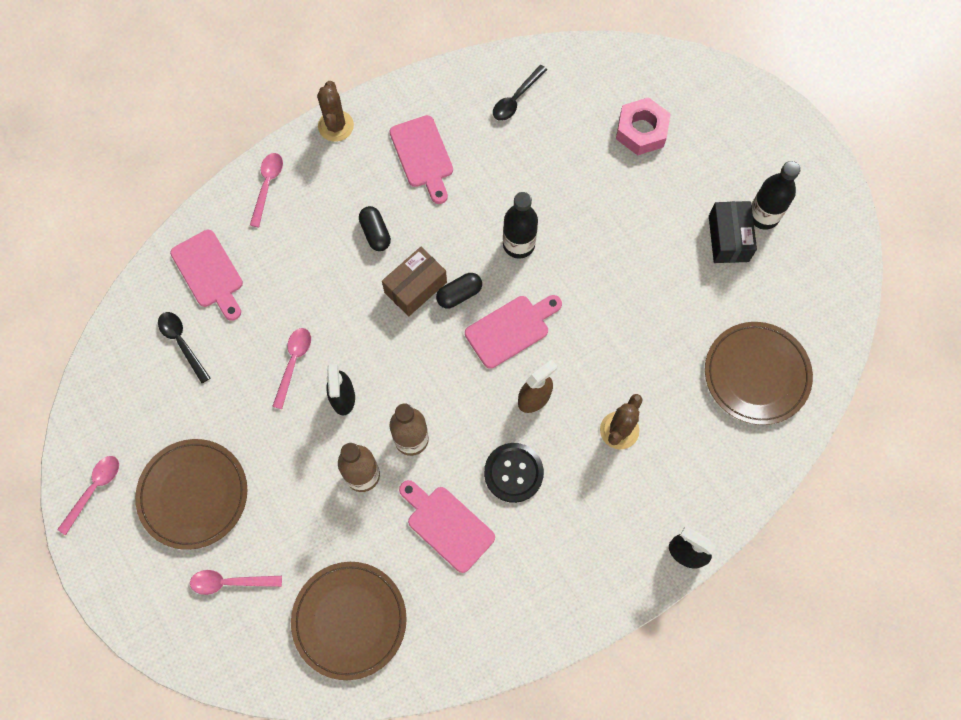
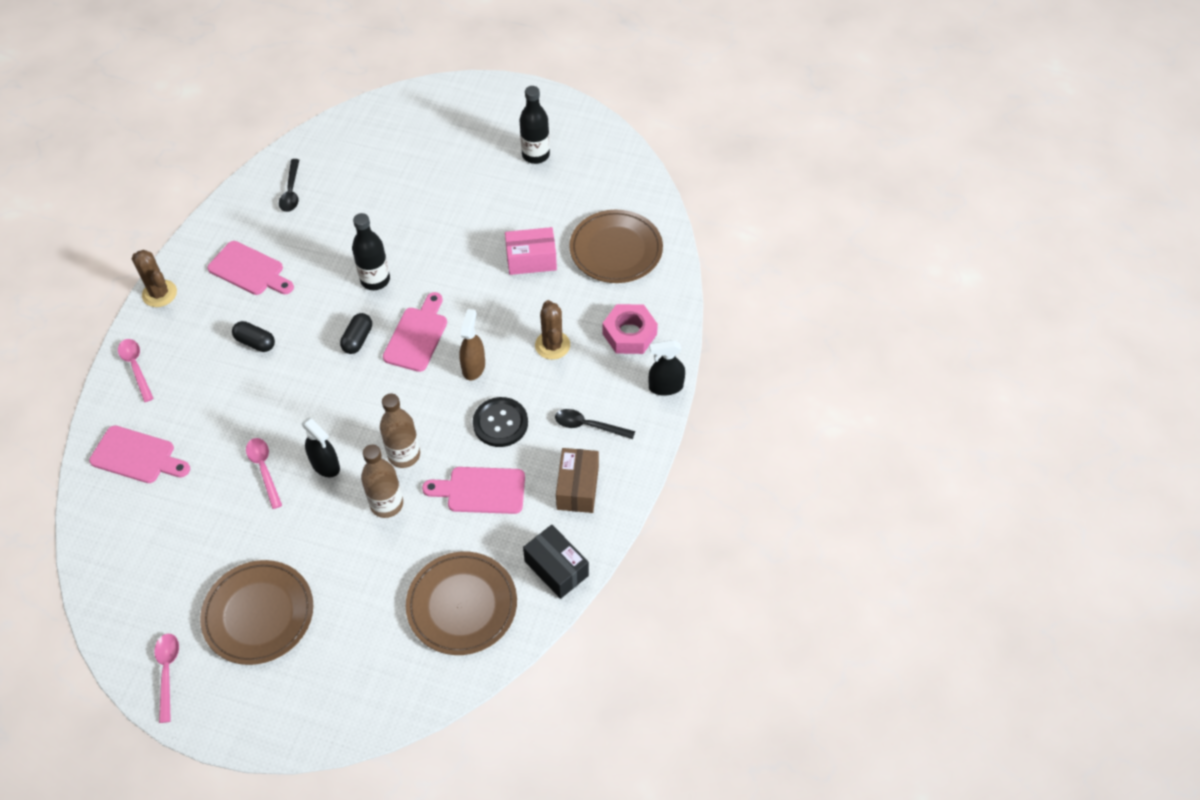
camera: 40 degrees left, 15 degrees down
black spoon [158,312,210,383] -> black spoon moved to [555,409,635,439]
pink spoon [190,570,282,595] -> none
brown box [382,247,447,316] -> brown box moved to [556,448,599,513]
pink nut [616,97,671,155] -> pink nut moved to [602,304,658,354]
black box [709,201,757,263] -> black box moved to [523,525,589,599]
none -> pink box [505,227,557,275]

